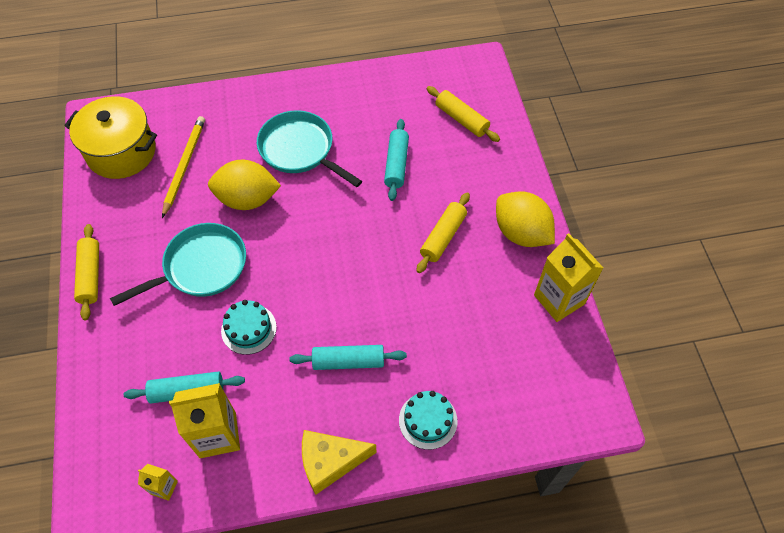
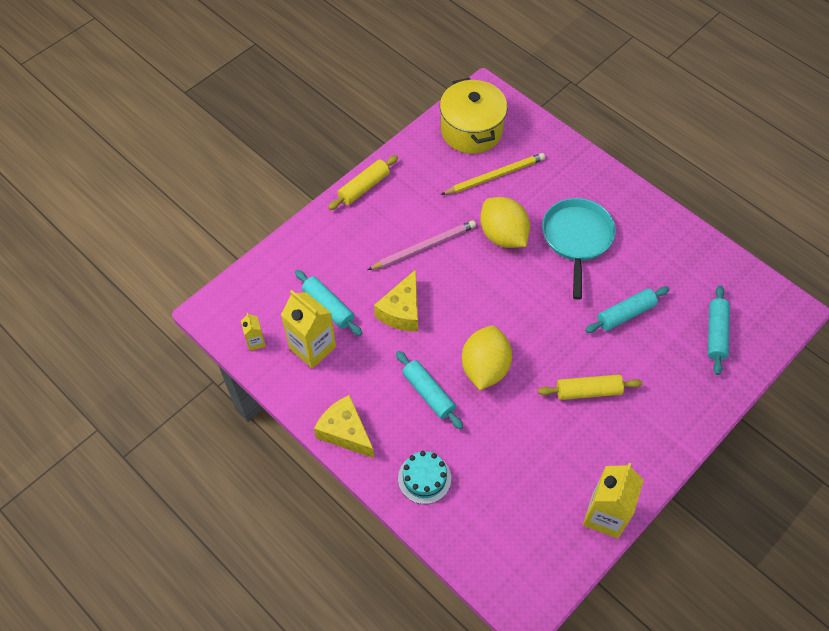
camera: 55 degrees right, 0 degrees up
turquoise pan [110,223,246,306] -> pink pencil [368,220,476,270]
turquoise cake [221,300,277,355] -> yellow cheese [374,269,418,332]
yellow rolling pin [427,86,500,142] -> turquoise rolling pin [708,285,730,375]
yellow lemon [496,192,555,247] -> yellow lemon moved to [462,326,512,390]

